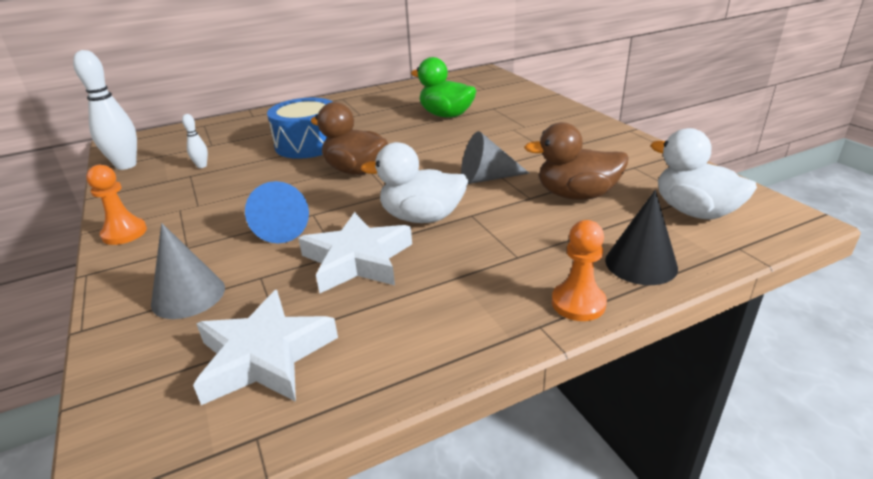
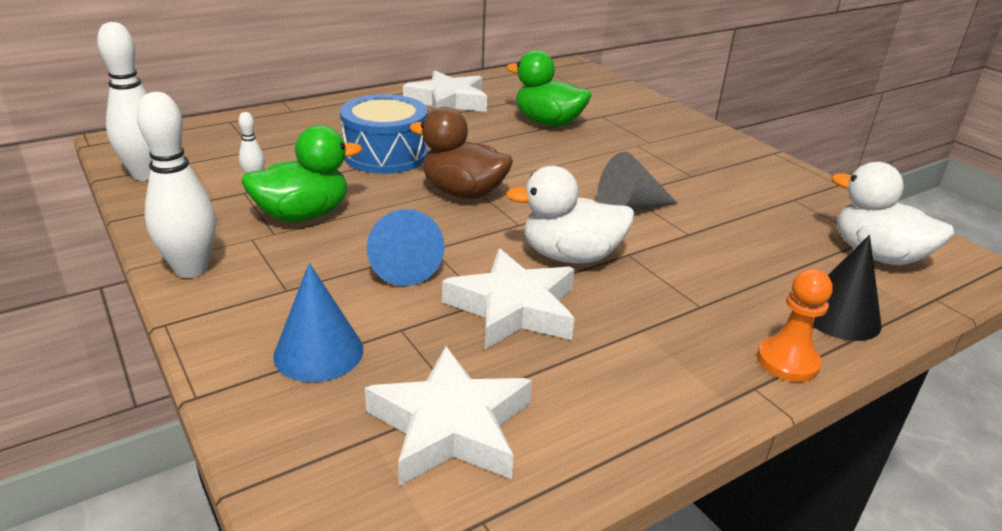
camera: 10 degrees left, 0 degrees up
orange pawn [86,165,147,245] -> white bowling pin [137,92,216,278]
grey cone [151,223,225,319] -> blue cone [273,263,363,382]
brown duck [524,122,629,200] -> none
none -> green duck [241,125,362,222]
none -> white star [403,70,487,112]

